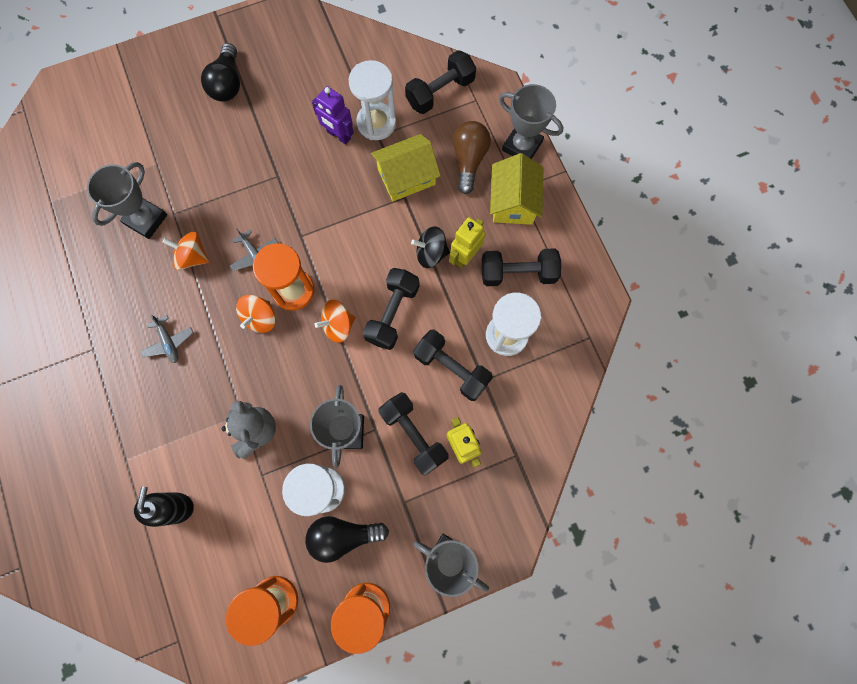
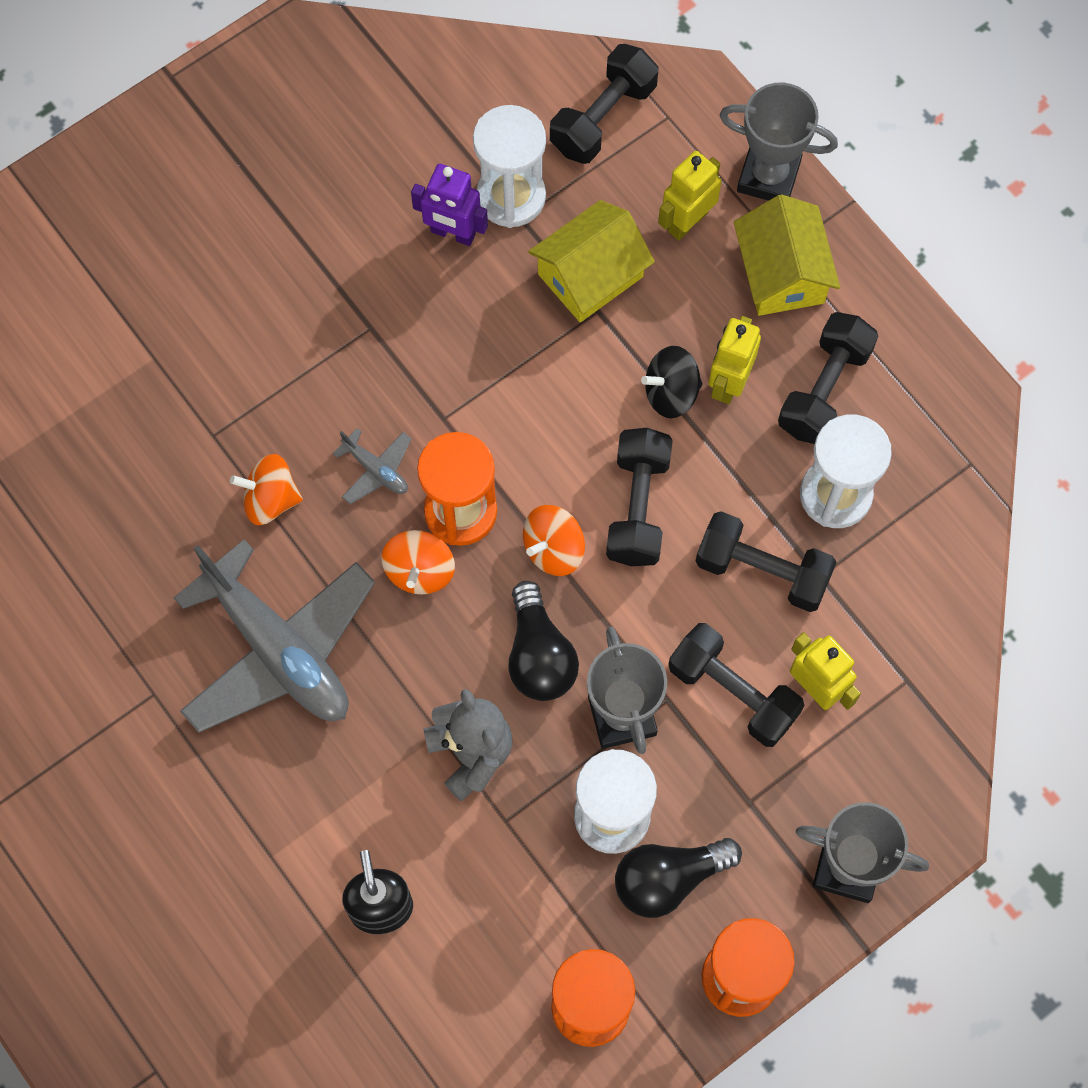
camera: 15 degrees left, 5 degrees down
grey trophy [87,162,167,239] -> none
grey plane [140,315,194,363] -> grey plane [174,539,375,733], size x2.43
black light bulb [201,43,240,102] -> black light bulb moved to [508,581,579,701]
brown light bulb [452,121,491,194] -> yellow robot [658,151,721,241]
black dumbbell [482,248,561,286] -> black dumbbell turned 45 degrees counterclockwise [778,312,878,444]

